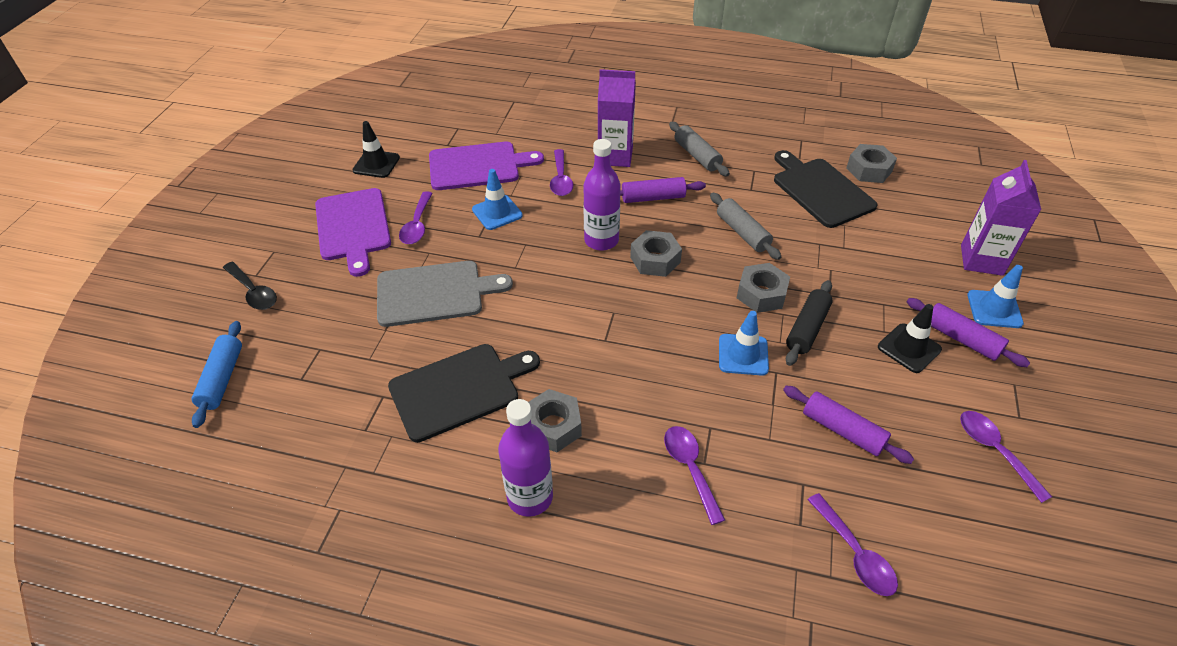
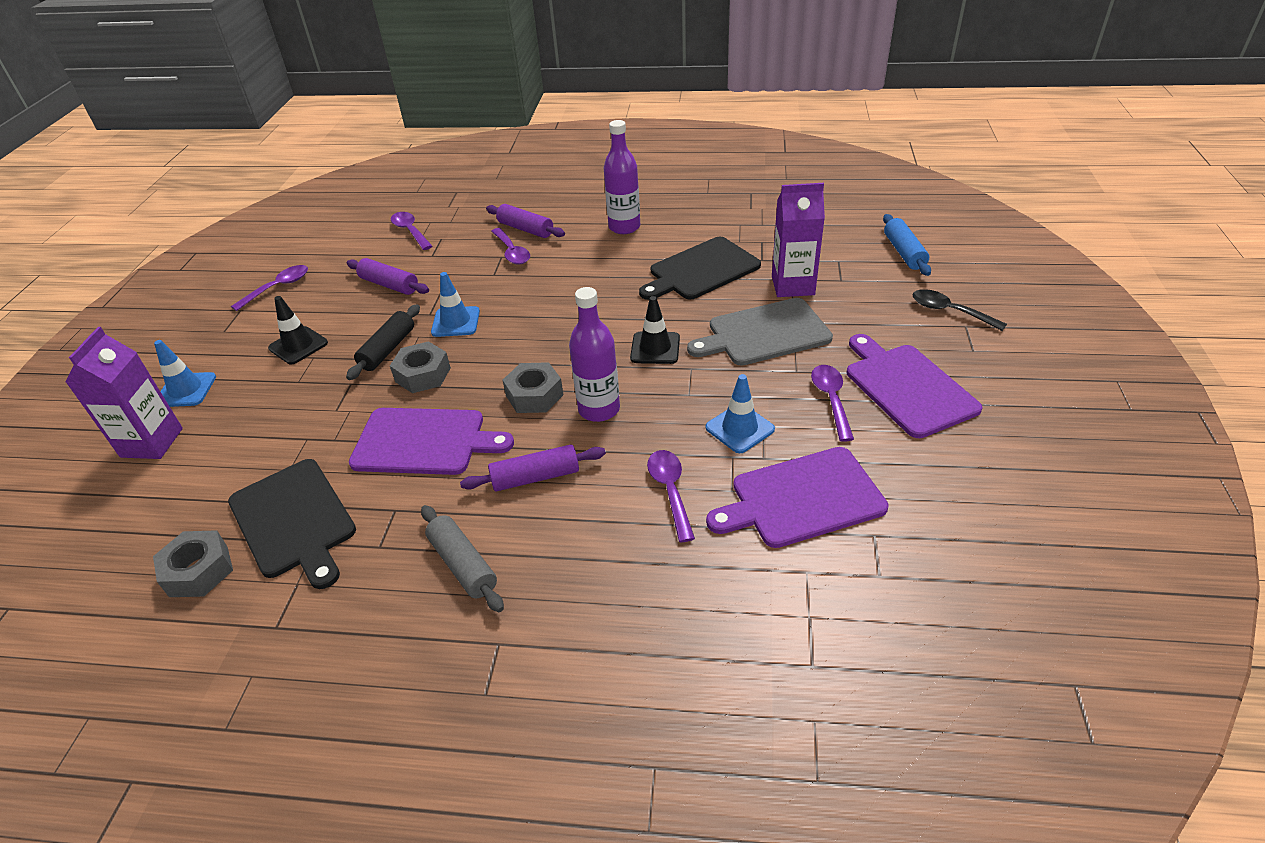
camera: 175 degrees right, 5 degrees down
black traffic cone [352,121,400,178] -> black traffic cone moved to [630,296,680,364]
grey nut [528,389,582,452] -> none
purple carton [598,69,636,167] -> purple carton moved to [772,183,825,297]
grey rolling pin [710,193,781,260] -> purple cutting board [349,408,514,475]
purple rolling pin [907,298,1030,367] -> purple rolling pin moved to [486,204,565,238]
purple spoon [960,411,1052,503] -> purple spoon turned 105 degrees counterclockwise [231,265,308,311]

